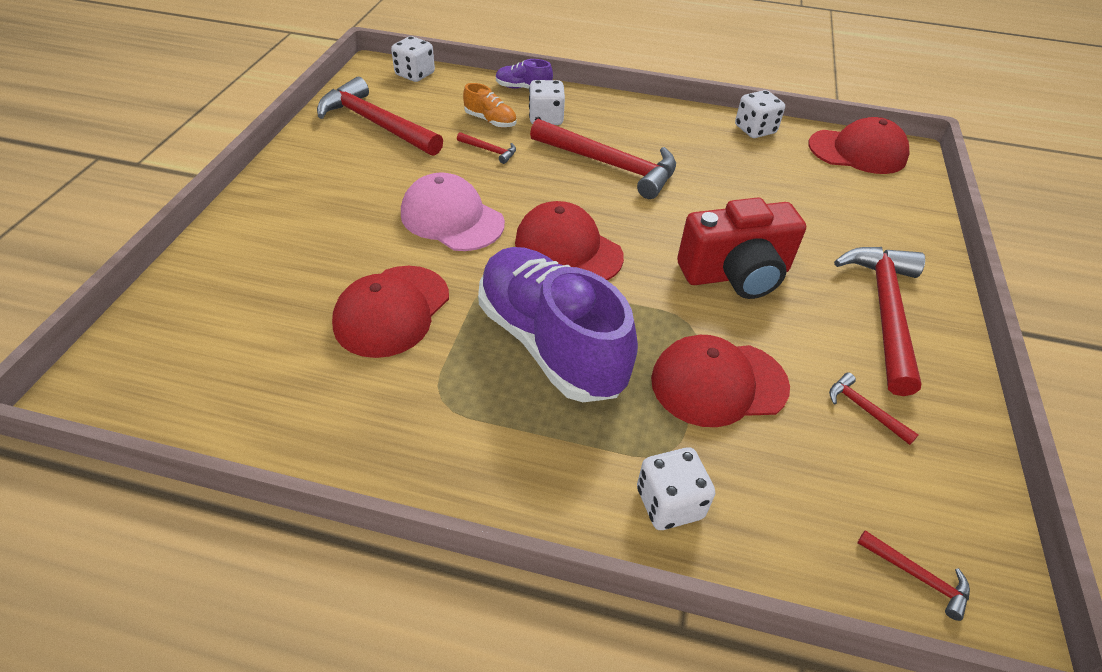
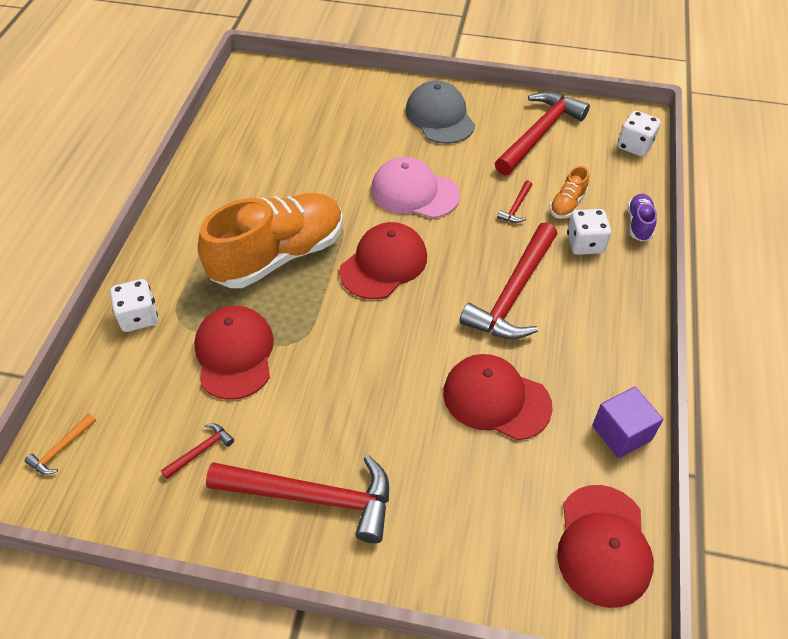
camera: 90 degrees right, 5 degrees up
red cap [332,266,449,358] -> red cap moved to [443,354,553,440]
pink cap [401,172,505,251] -> pink cap turned 105 degrees counterclockwise [371,157,460,218]
purple shoe [478,247,638,402] -> orange shoe [198,193,343,288]
red camera [677,197,806,299] -> none
white dice [735,90,785,138] -> purple cube [592,387,663,458]
red hammer [857,530,970,621] -> orange hammer [25,413,96,475]
none -> grey cap [406,81,475,144]

